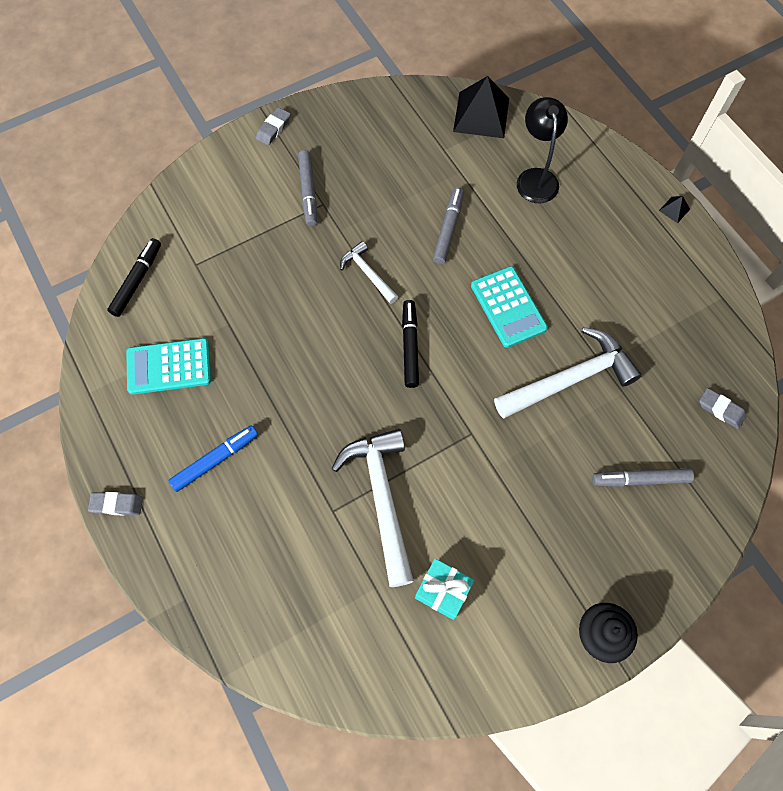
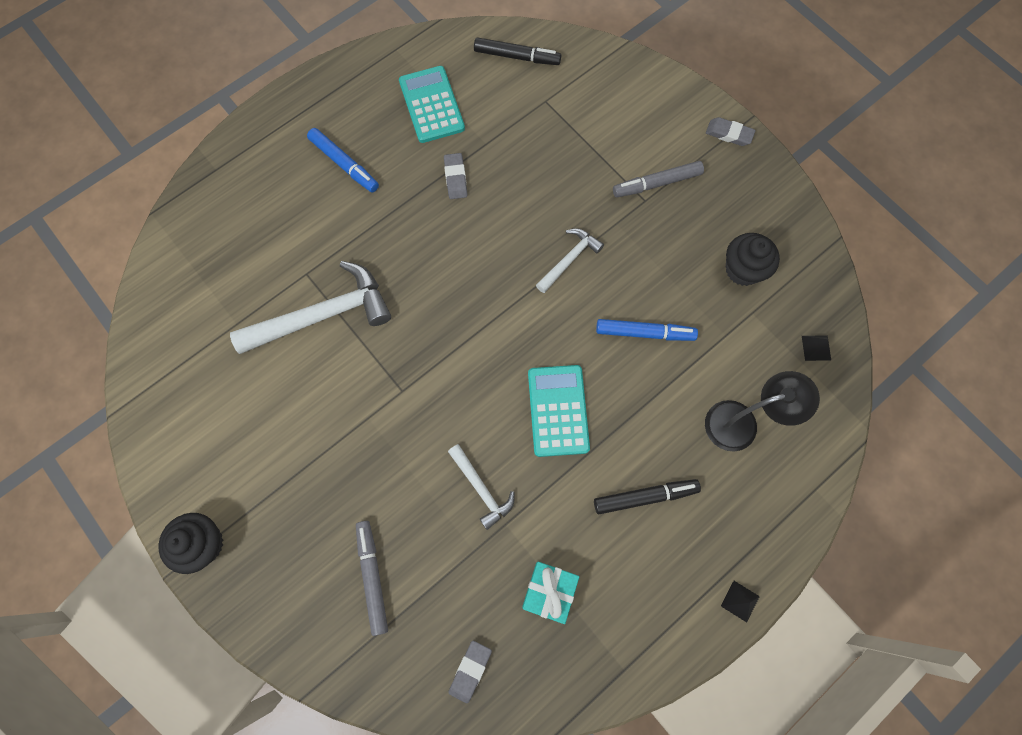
camera: 80 degrees right, 5 degrees up
grey eraser [88,492,143,515] -> grey eraser moved to [444,153,468,199]
black marker [402,300,419,388] -> black marker moved to [594,479,701,514]
turquoise gift [415,558,475,620] -> turquoise gift moved to [522,562,579,624]
grey marker [433,187,464,264] -> blue marker [596,319,698,341]
black pyramid [453,76,509,138] -> black pyramid [802,335,831,361], size x0.42
turquoise calculator [471,266,548,348] -> turquoise calculator turned 120 degrees clockwise [528,365,590,457]
white hammer [494,327,642,418] -> white hammer [448,444,514,530], size x0.53
none -> black cupcake [726,233,780,286]

